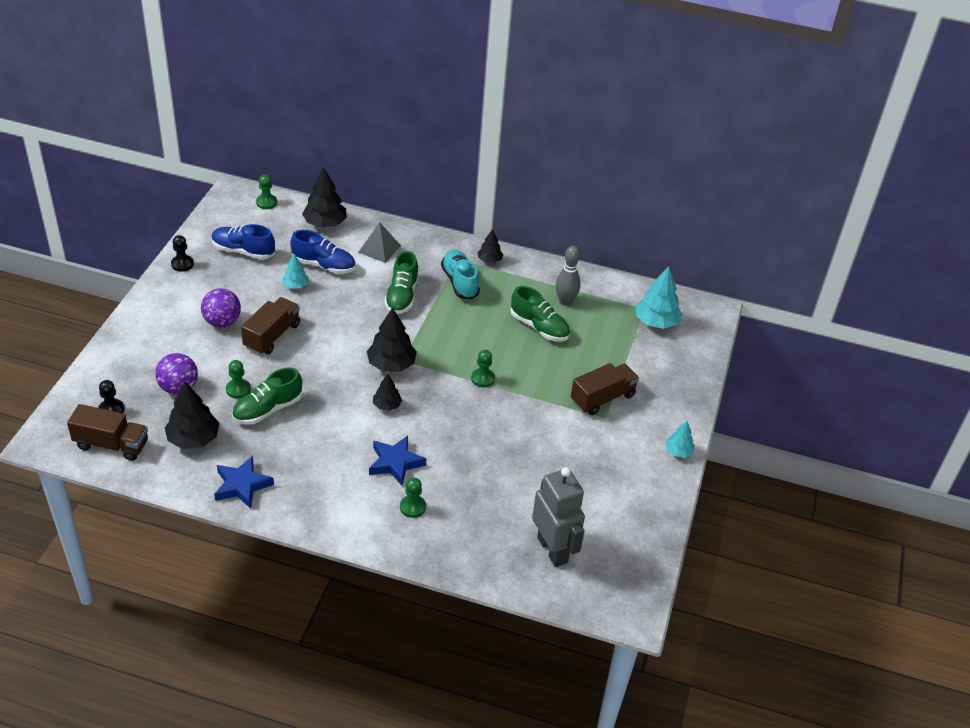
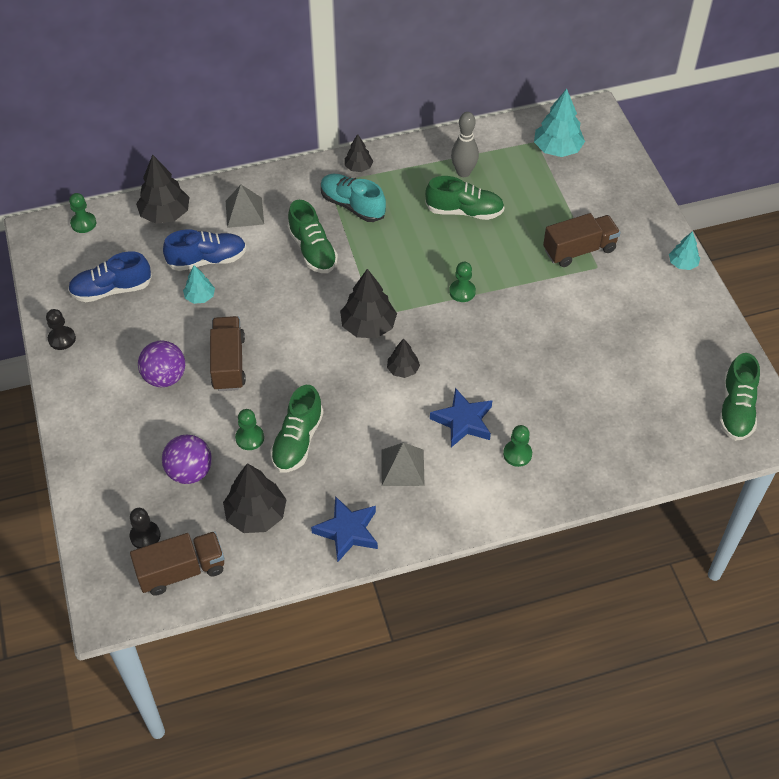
camera: 30 degrees left, 10 degrees up
grey robot [532,467,585,567] -> none
brown truck [571,363,639,415] -> brown truck turned 45 degrees clockwise [543,213,621,267]
none -> grey pyramid [382,443,425,486]
none -> green shoe [719,353,760,441]

